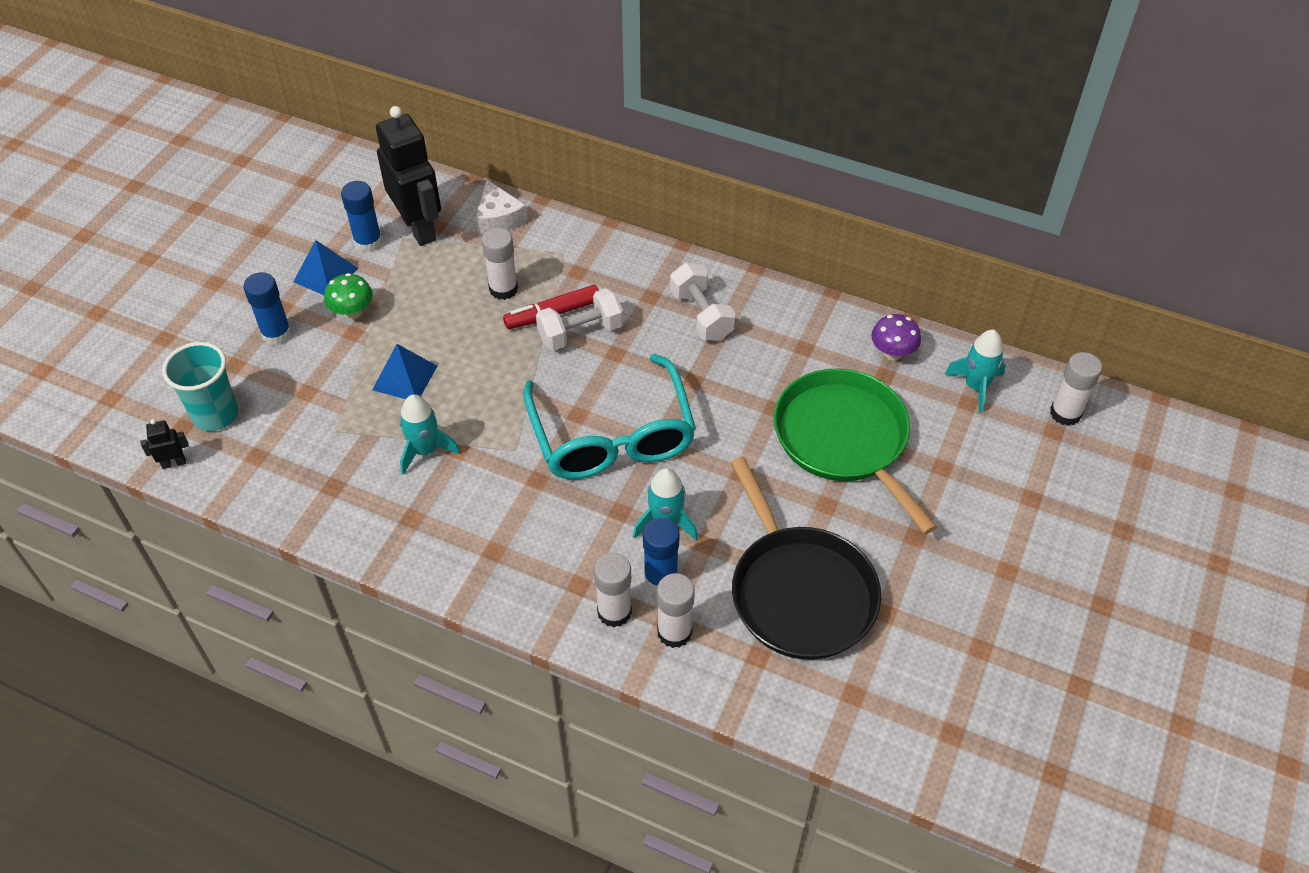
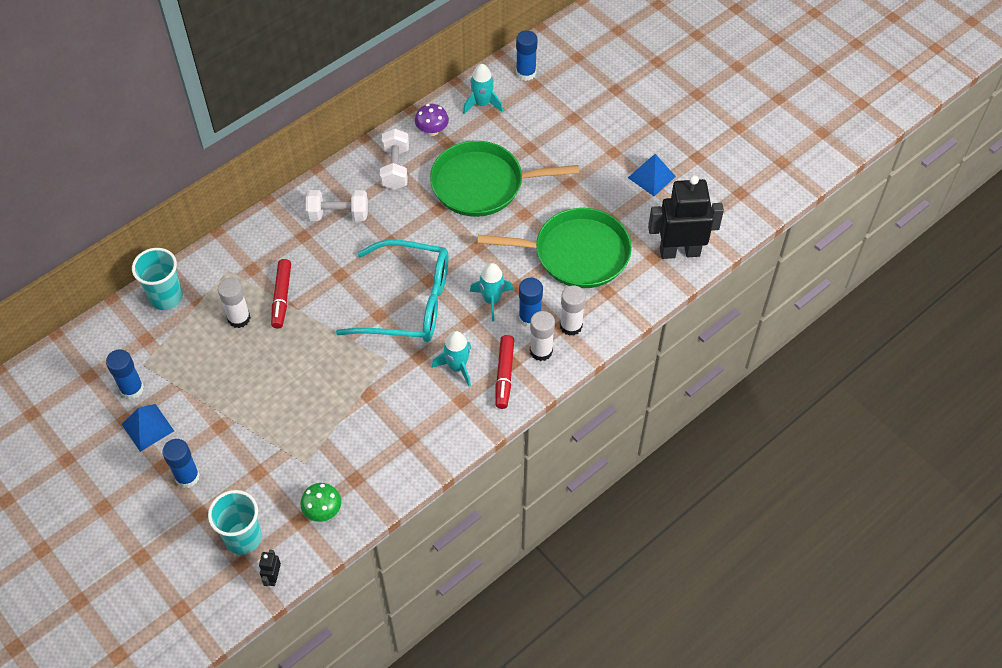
camera: 65 degrees left, 5 degrees up
green mushroom [324,273,373,319] -> green mushroom moved to [300,483,341,522]
blue pyramid [372,344,437,399] -> blue pyramid moved to [628,154,676,196]
black robot [376,106,441,246] -> black robot moved to [648,175,724,259]
turquoise rocket [400,394,460,475] -> turquoise rocket moved to [432,331,471,386]
white cheese [475,179,528,235] -> turquoise cup [132,248,183,310]
white dumbbell [536,288,624,351] -> white dumbbell moved to [380,129,409,190]
black pan [731,457,882,660] -> green pan [477,208,632,288]
white glue stick [1050,352,1102,426] -> blue glue stick [516,30,538,81]
none -> red marker [496,335,514,409]

